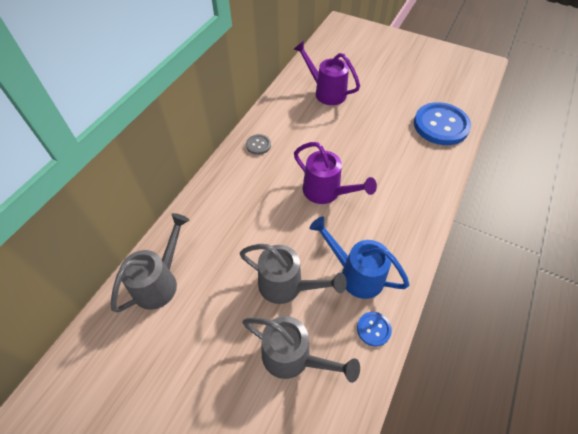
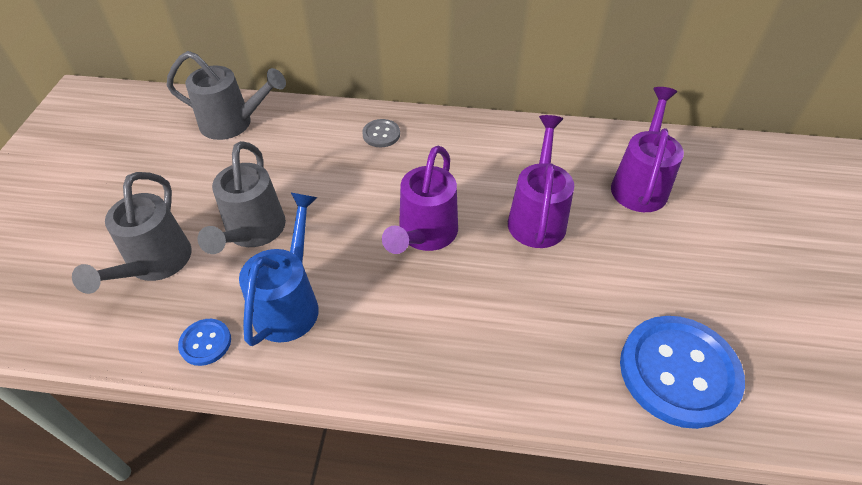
camera: 70 degrees right, 5 degrees down
grey button [246,134,271,155] -> grey button moved to [362,119,400,147]
none -> purple watering can [508,115,574,248]

